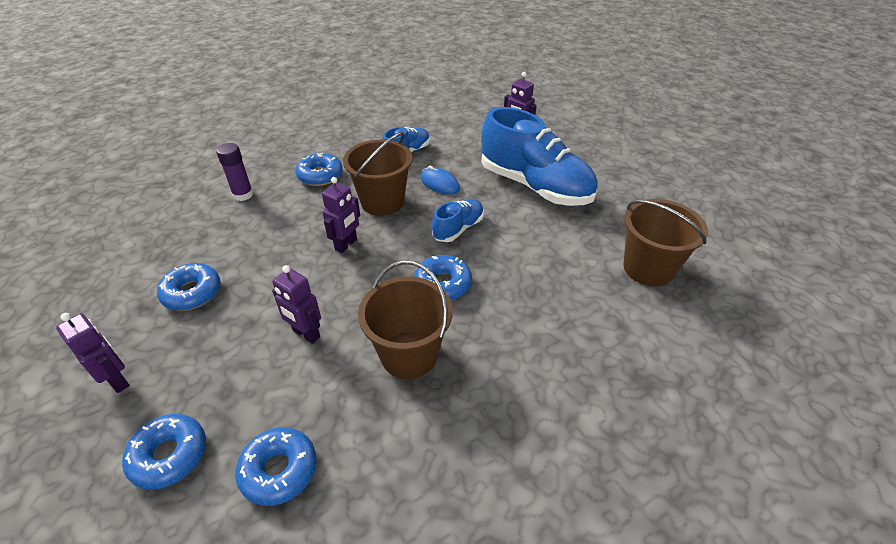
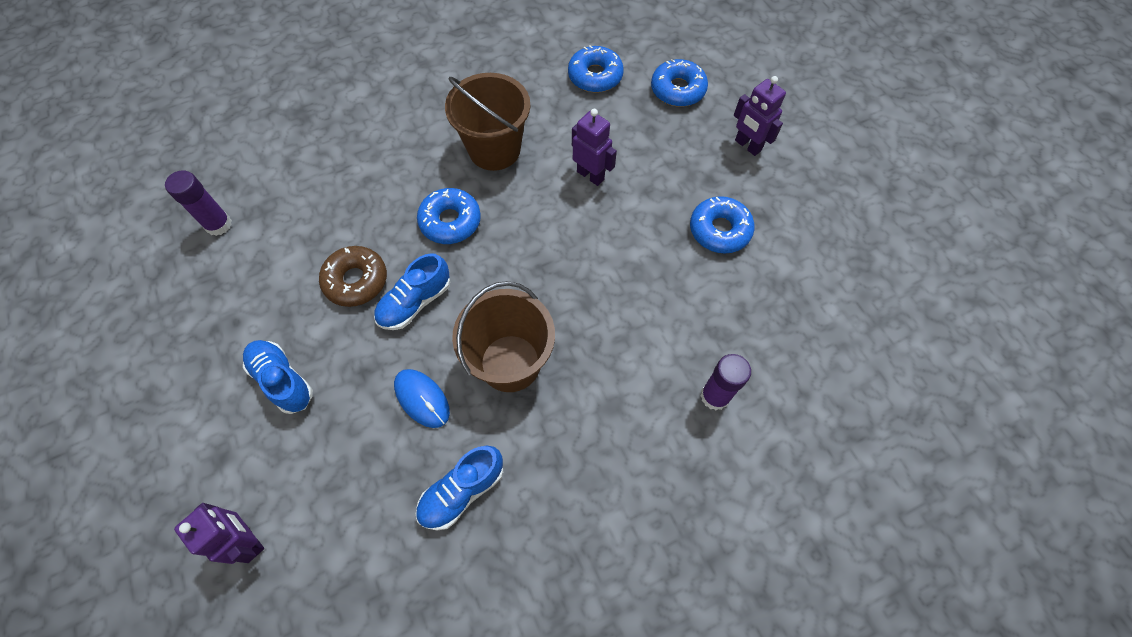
camera: 175 degrees left, 20 degrees up
blue donut [295,153,343,186] -> none
purple robot [322,177,360,253] -> none
blue shoe [481,107,598,206] -> blue shoe [243,340,313,414], size x0.48
brown bucket [624,199,708,286] -> purple glue stick [165,170,232,236]
none -> brown donut [319,246,387,307]

